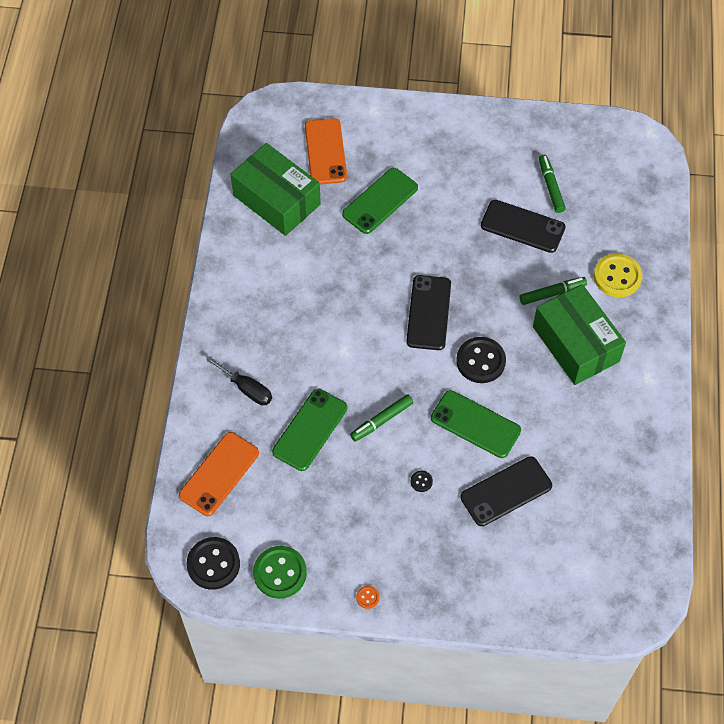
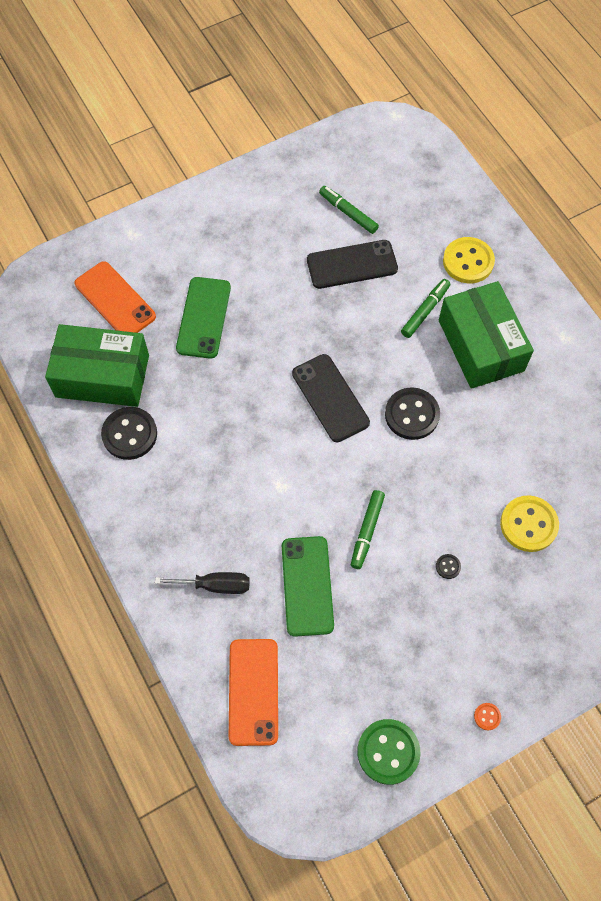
camera: 35 degrees left, 5 degrees up
black button [187,537,240,590] -> black button moved to [101,407,157,460]
green phone [431,390,521,458] -> none
black phone [460,456,552,526] -> yellow button [500,495,559,552]
green box [533,284,626,385] -> green box turned 45 degrees clockwise [439,281,534,389]

